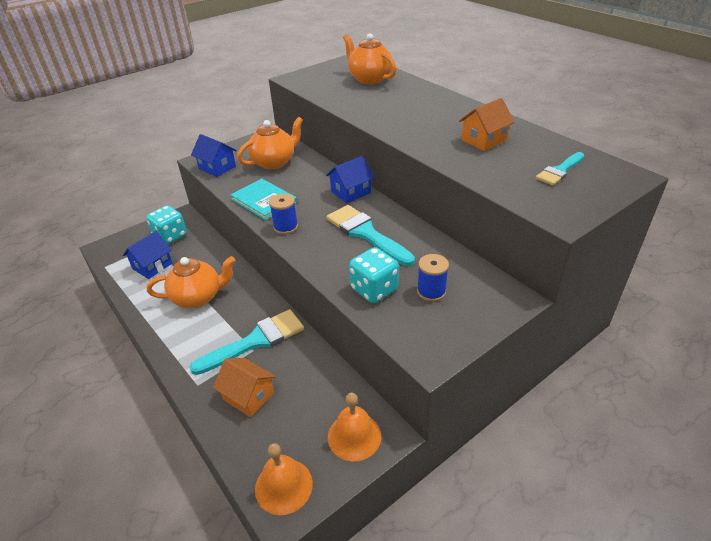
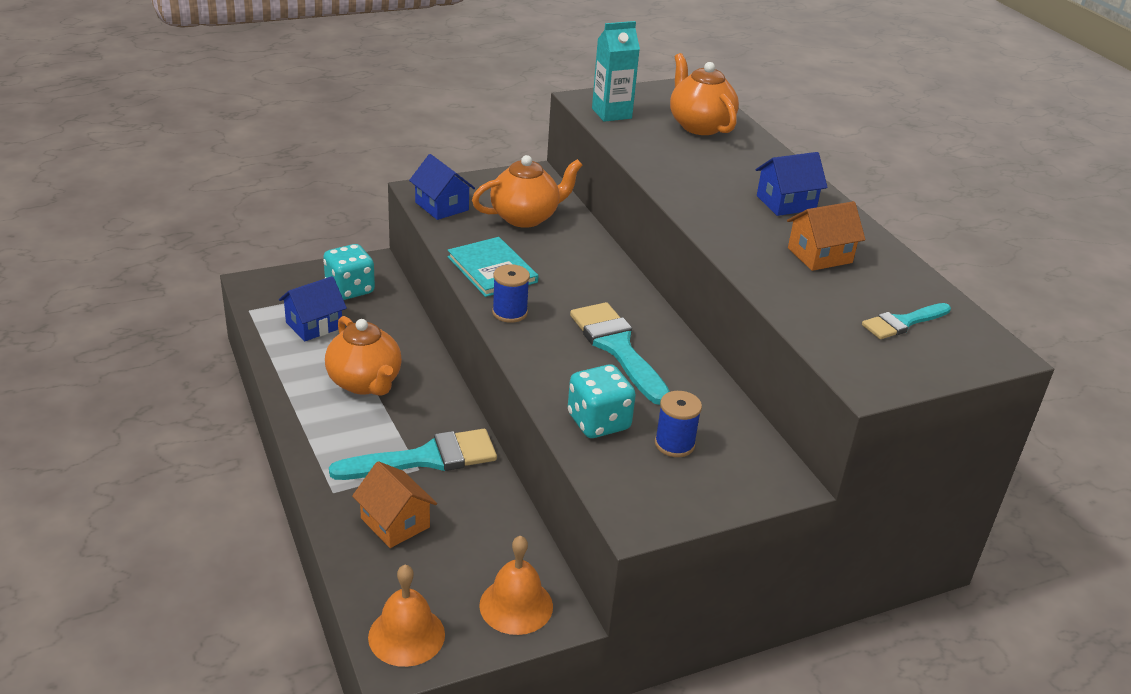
camera: 10 degrees right, 5 degrees down
orange teapot [147,256,236,308] -> orange teapot turned 60 degrees clockwise [325,316,402,396]
blue house [326,156,375,203] -> blue house moved to [756,152,828,216]
none -> turquoise carton [592,21,640,122]

